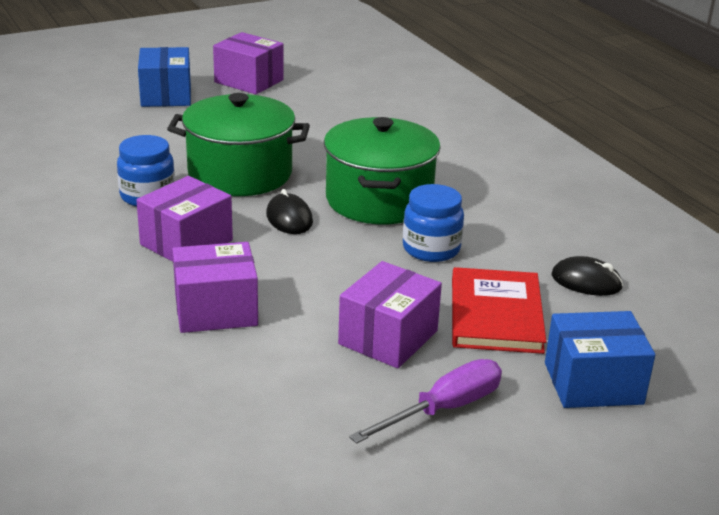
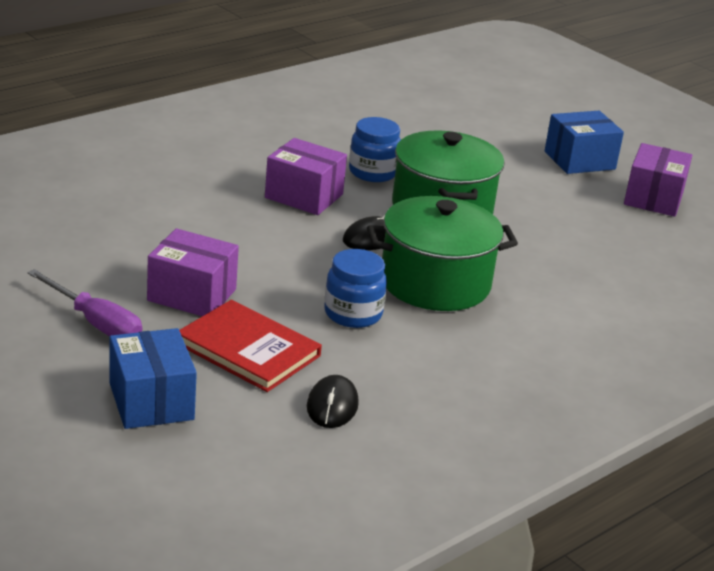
camera: 75 degrees right, 0 degrees up
purple box [173,242,258,333] -> none
red book [452,267,546,354] -> red book turned 45 degrees clockwise [179,300,322,392]

